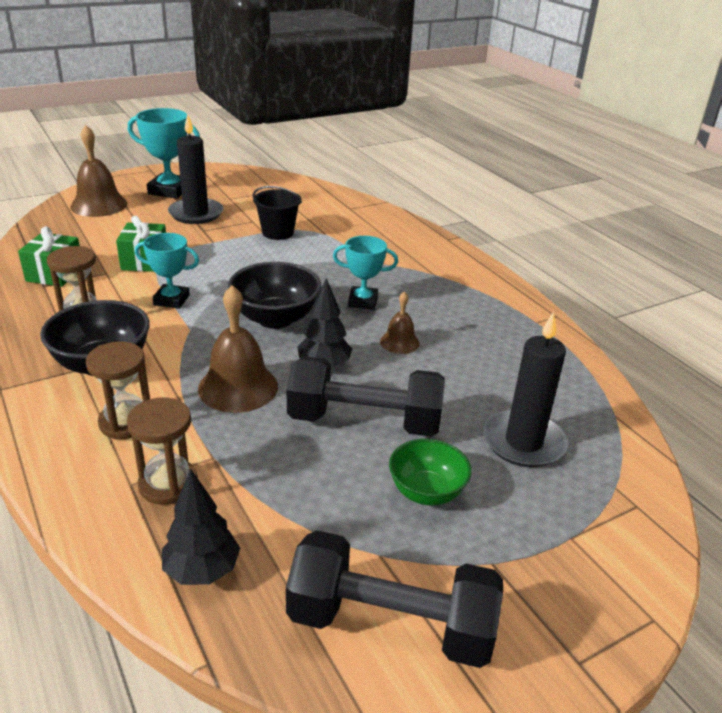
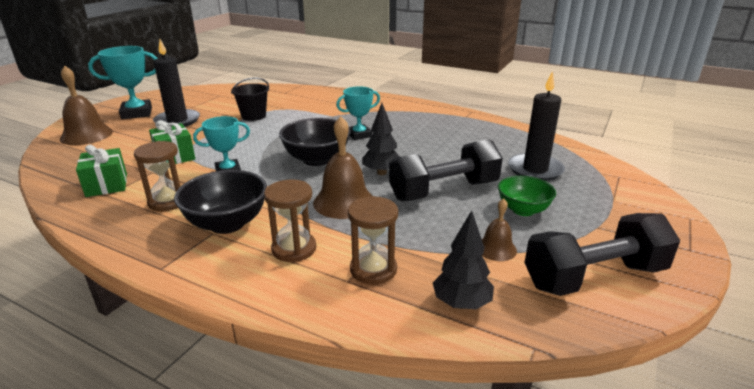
camera: 30 degrees left, 5 degrees down
brown bell [380,291,420,354] -> brown bell moved to [482,198,517,261]

